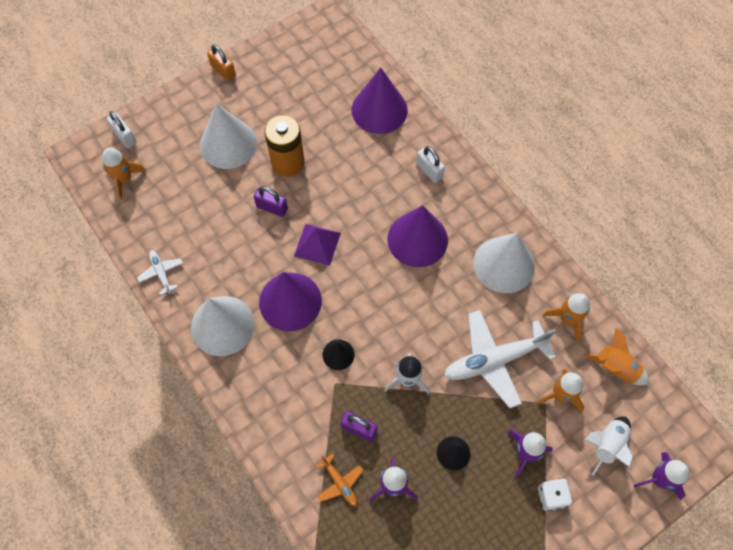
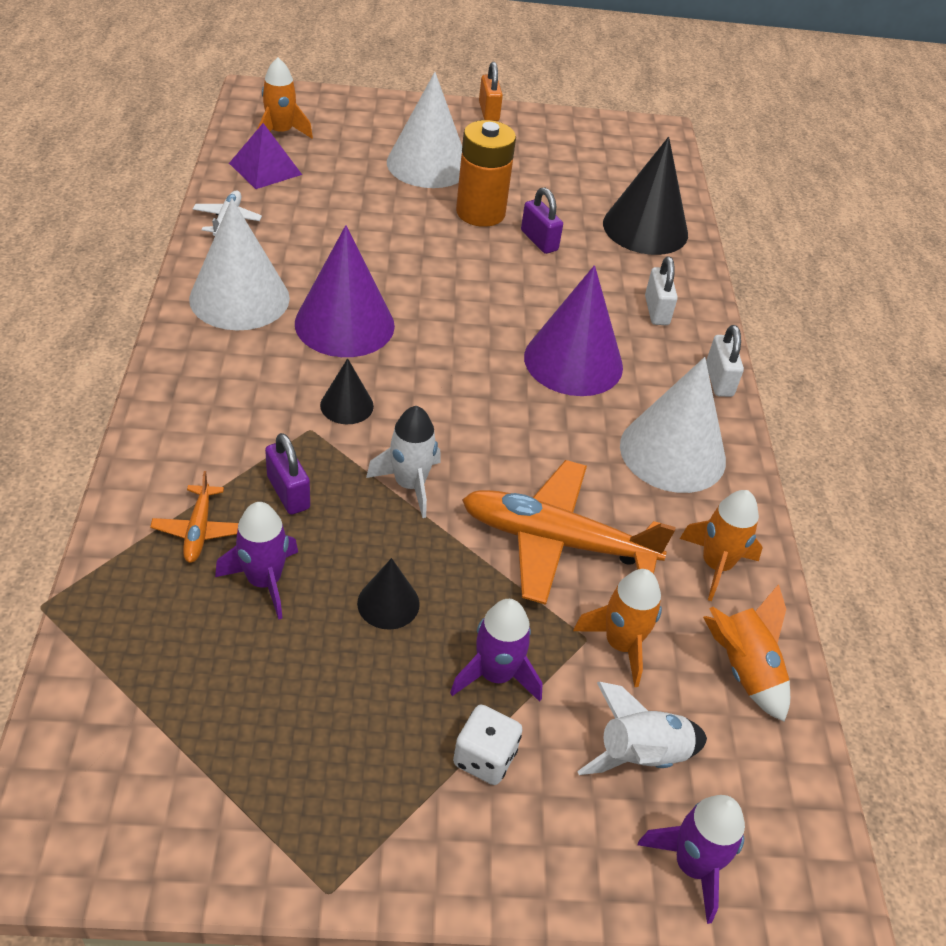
camera: 30 degrees right, 20 degrees down
white padlock [107,111,136,148] -> white padlock moved to [706,325,744,397]
purple padlock [254,186,288,217] -> purple padlock moved to [521,188,563,254]
purple pyramid [294,224,341,266] -> purple pyramid moved to [229,123,302,189]
purple cone [352,67,408,134] -> black cone [603,137,688,255]
white plane [444,310,556,408] -> orange plane [462,460,676,605]

